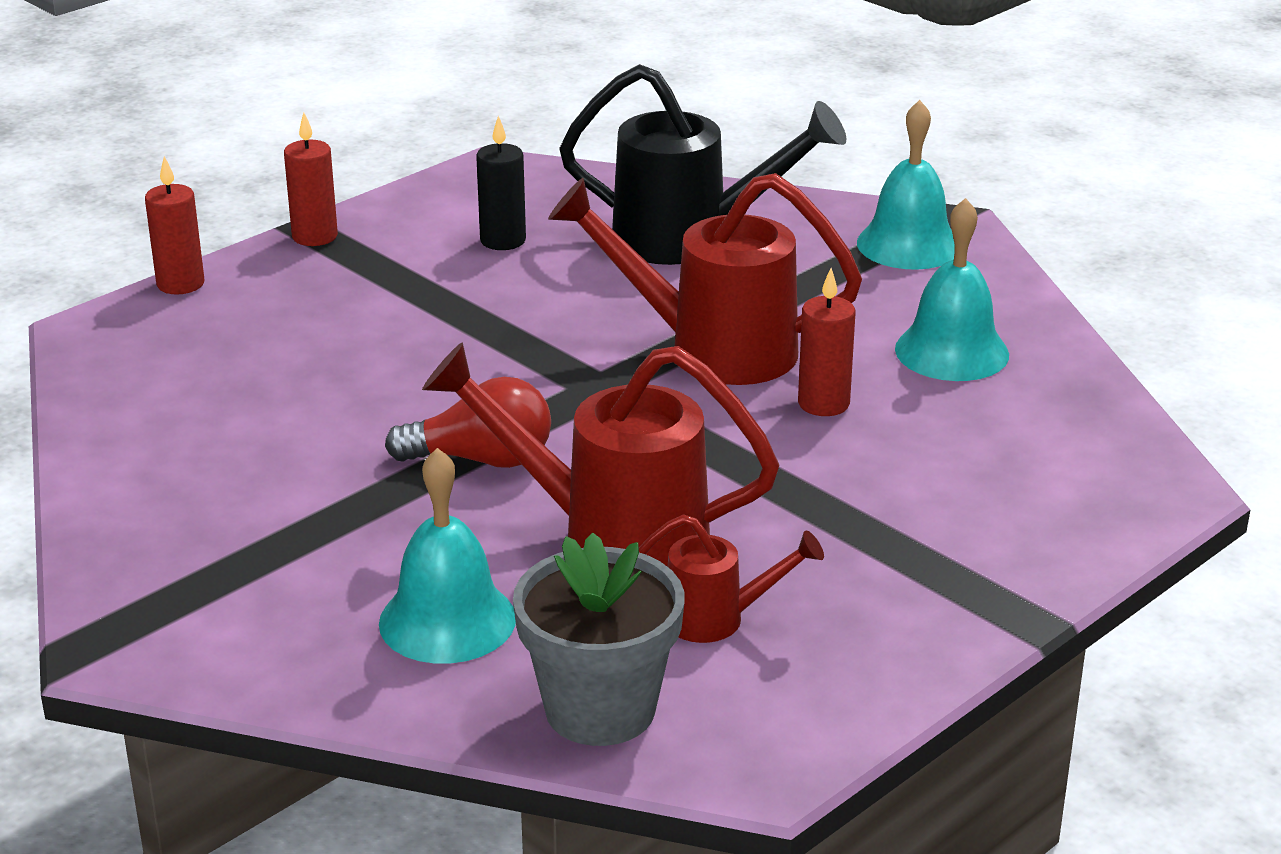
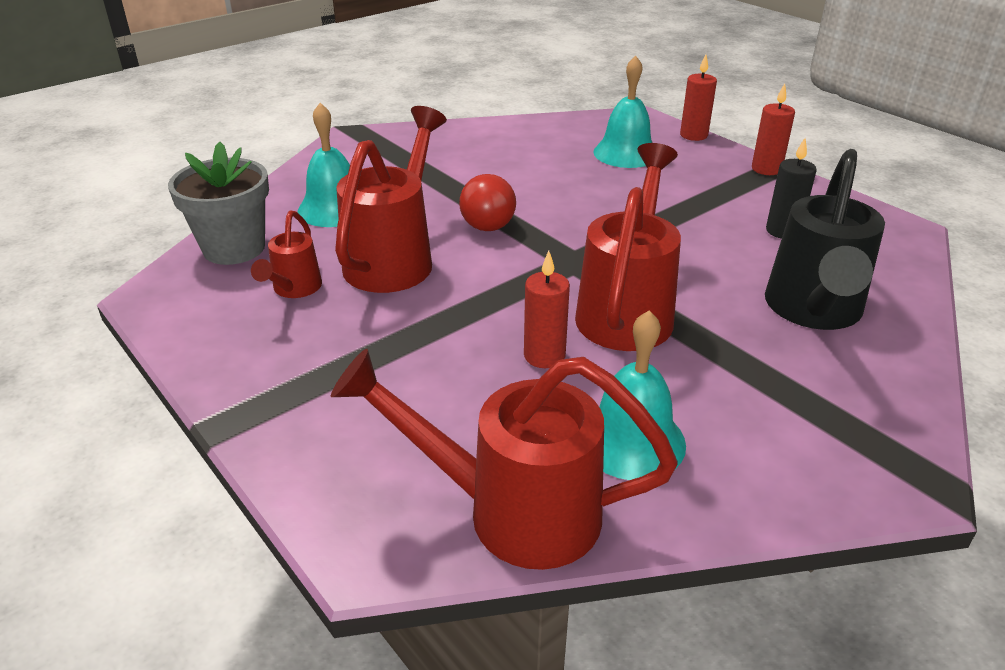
camera: 95 degrees right, 5 degrees up
turquoise bell [857,100,955,270] -> turquoise bell moved to [593,56,652,168]
none -> red watering can [331,349,677,570]

